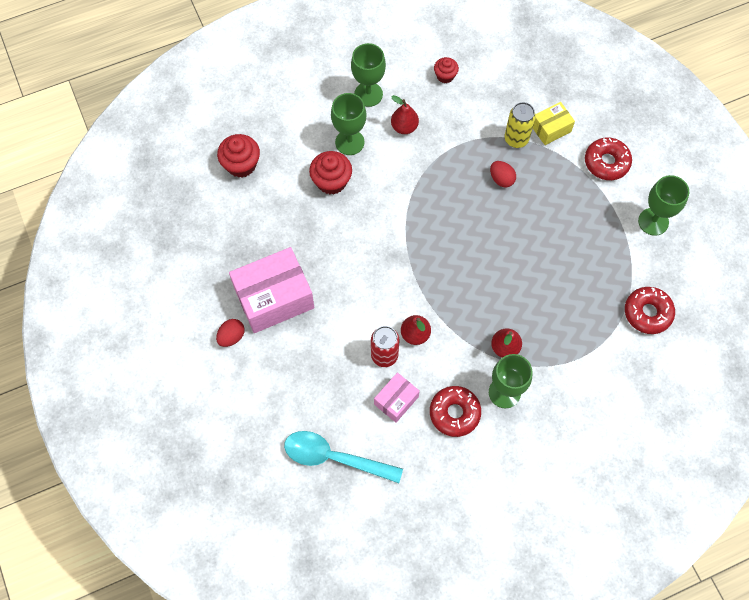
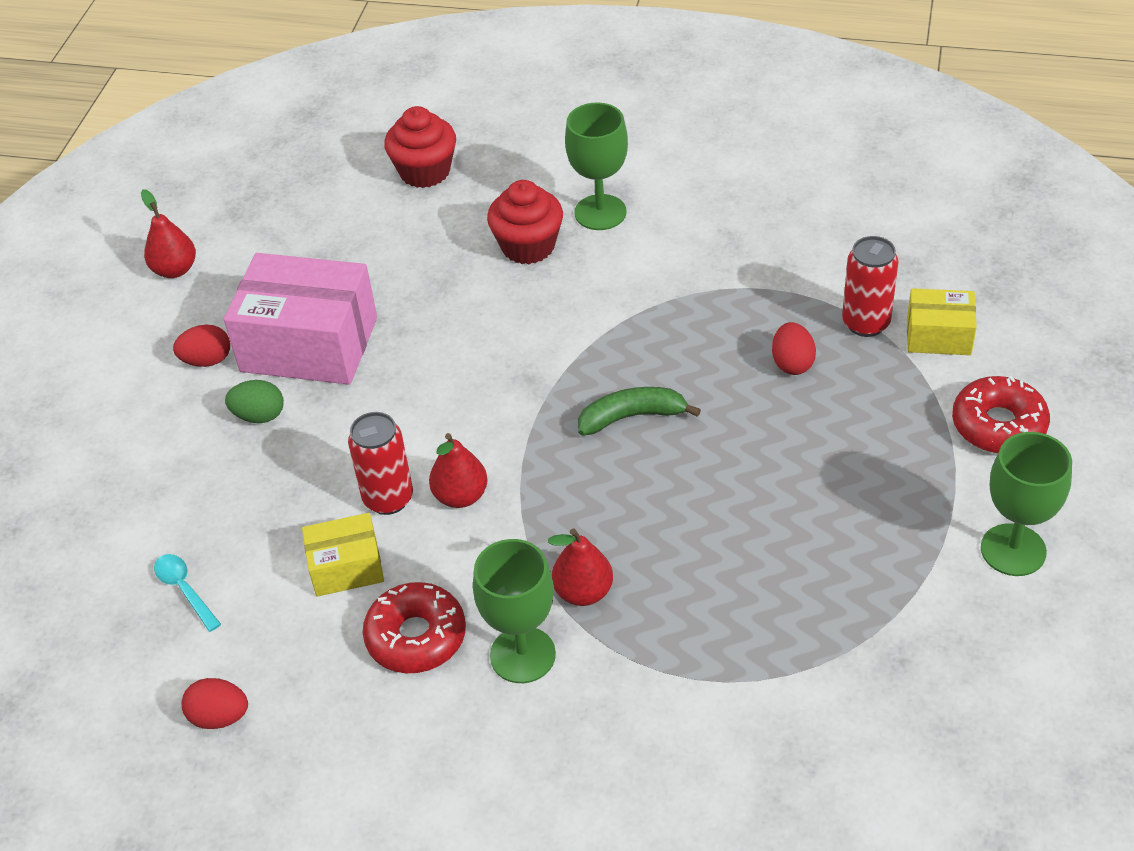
camera: 40 degrees right, 20 degrees down
turquoise spoon [284,431,403,483] -> turquoise spoon [154,554,221,632], size x0.48
green goblet [351,43,386,107] -> none
pink box [374,372,420,423] -> yellow box [302,513,384,597]
red pear [391,95,419,134] -> red pear moved to [141,189,196,278]
red cupcake [434,57,459,83] -> none
yellow can [504,102,536,148] -> red can [842,236,899,337]
red donut [625,287,675,334] -> none
none -> red egg [182,678,248,729]
none -> green egg [225,380,284,423]
none -> green banana [578,387,701,436]

